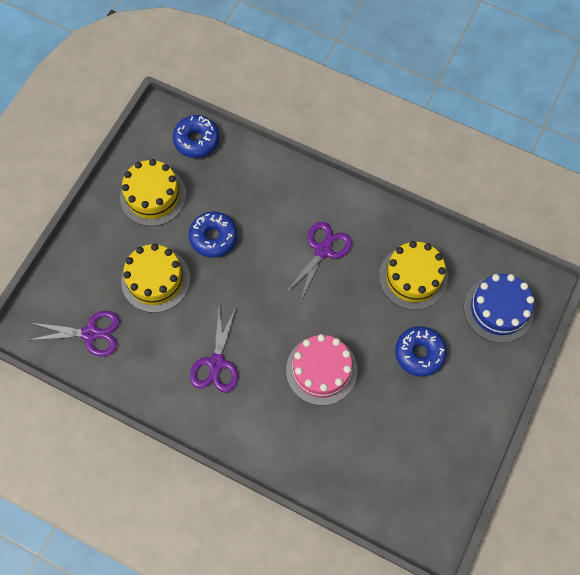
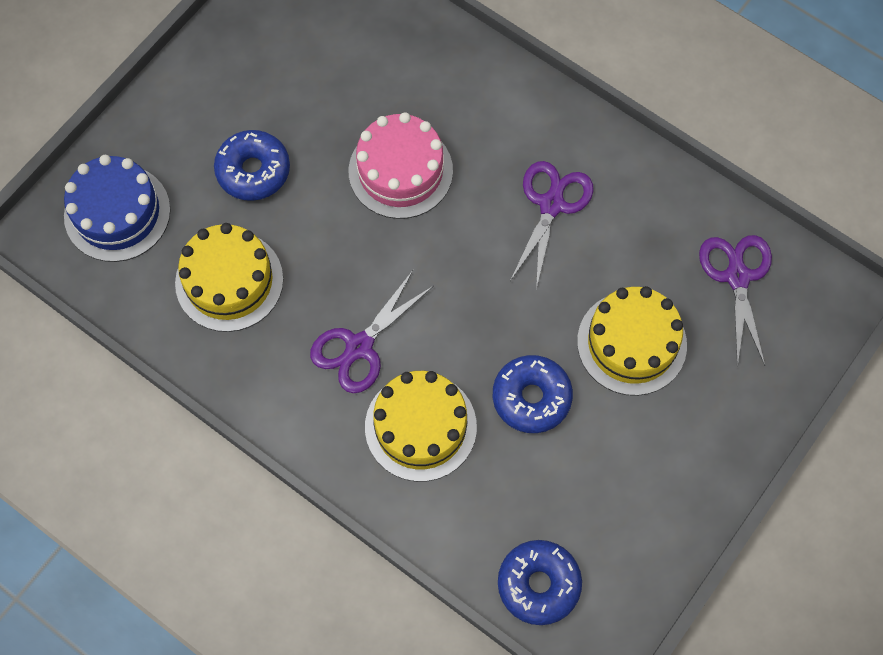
camera: 170 degrees left, 0 degrees up
purple scissors [29,311,120,356] -> purple scissors turned 75 degrees clockwise [699,235,772,367]
yellow cake [120,159,186,226] -> yellow cake moved to [365,371,477,482]

